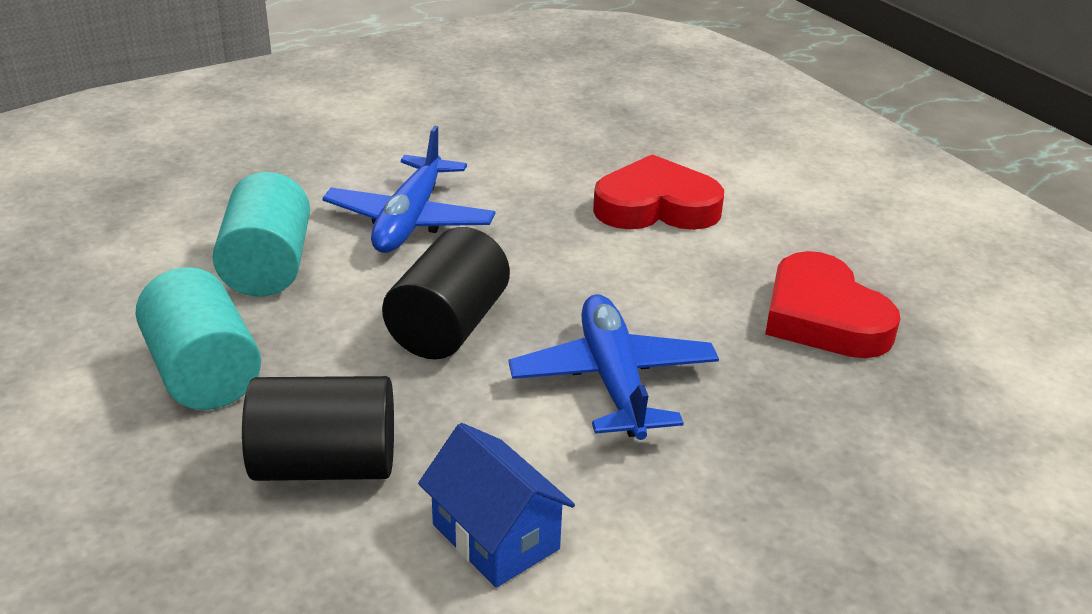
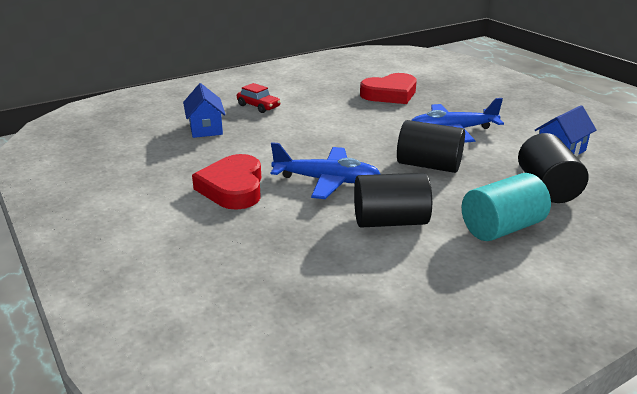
camera: 90 degrees left, 5 degrees down
turquoise cylinder [213,172,310,297] -> black cylinder [354,173,432,228]
red heart [593,154,724,230] -> red heart moved to [192,154,261,210]
none -> blue house [183,83,226,138]
none -> red car [237,83,281,113]

